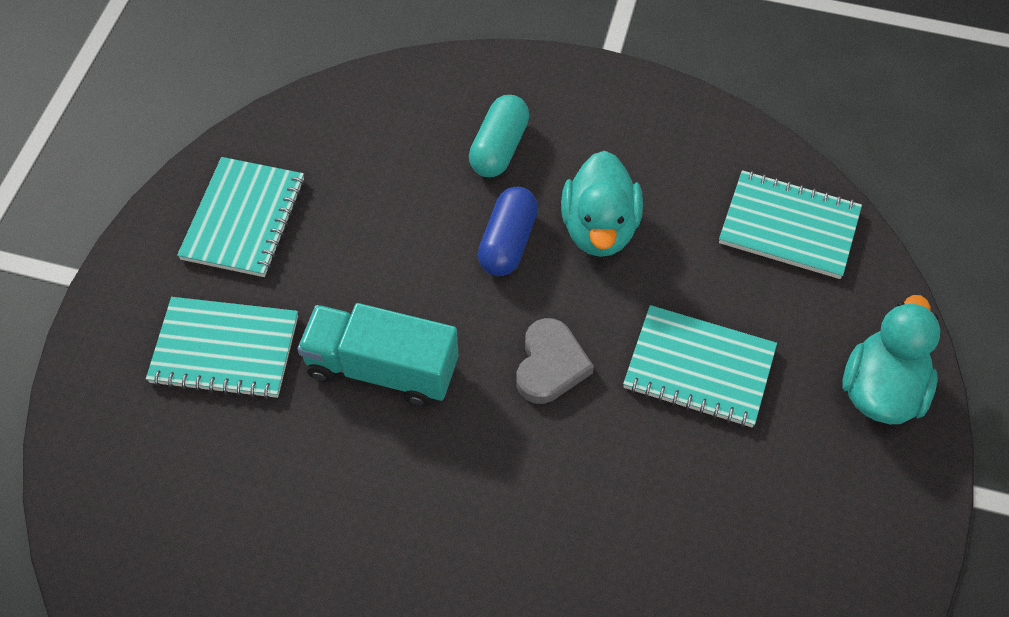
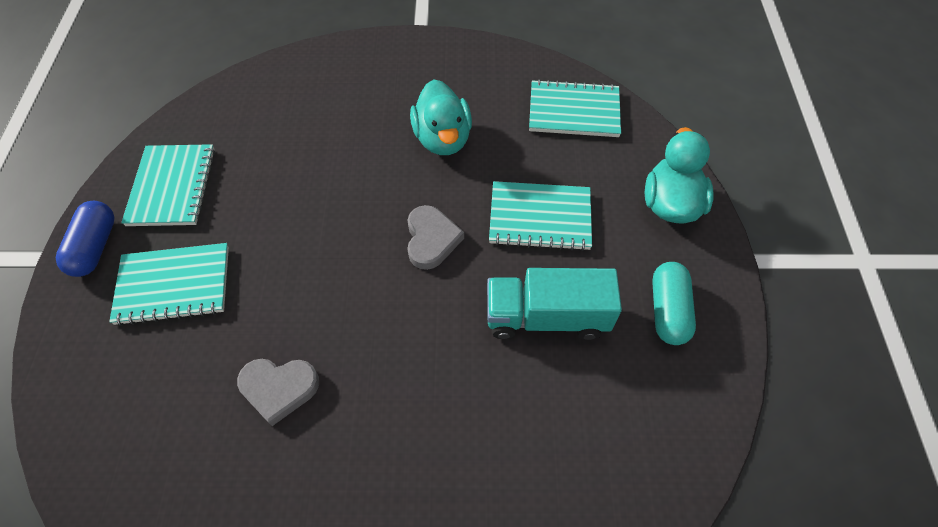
camera: 15 degrees left, 0 degrees up
turquoise truck [297,303,459,407] -> turquoise truck moved to [487,268,622,340]
turquoise capsule [469,95,529,177] -> turquoise capsule moved to [652,262,696,345]
blue capsule [478,187,538,276] -> blue capsule moved to [56,201,114,277]
none -> grey heart [237,359,319,426]

